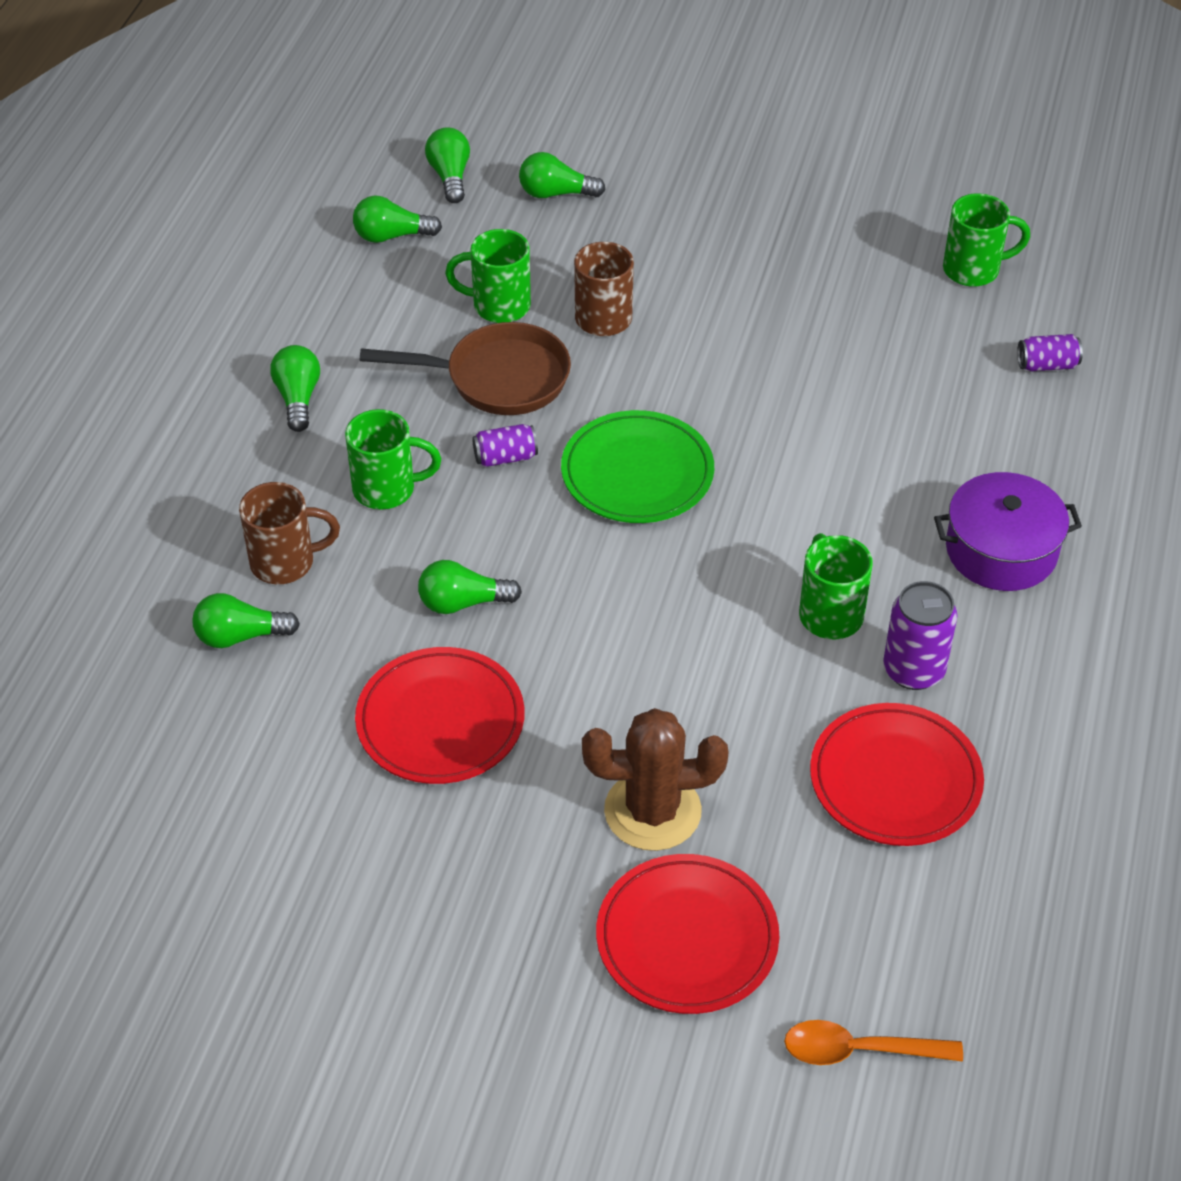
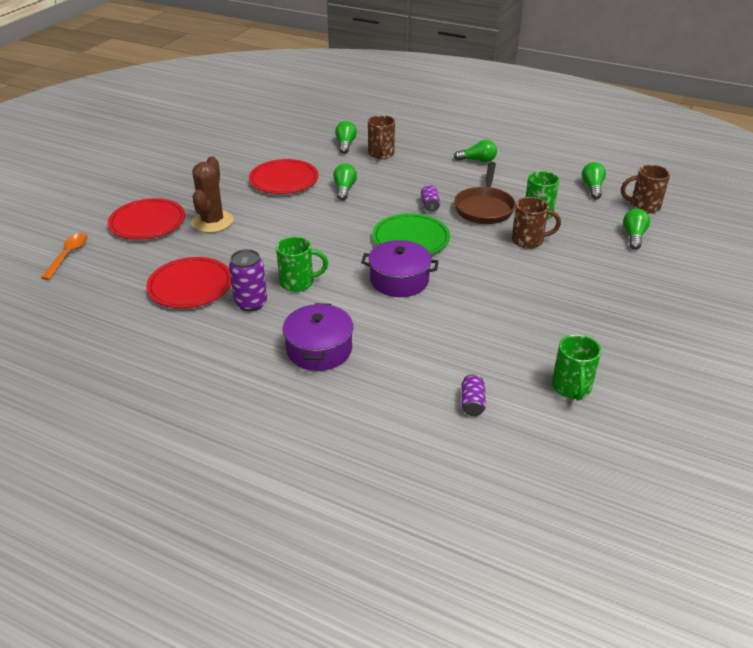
camera: 100 degrees right, 10 degrees down
green mug [345,409,441,510] -> none
green light bulb [425,128,470,203] -> brown mug [621,165,670,213]
none -> purple pot [361,240,439,297]

